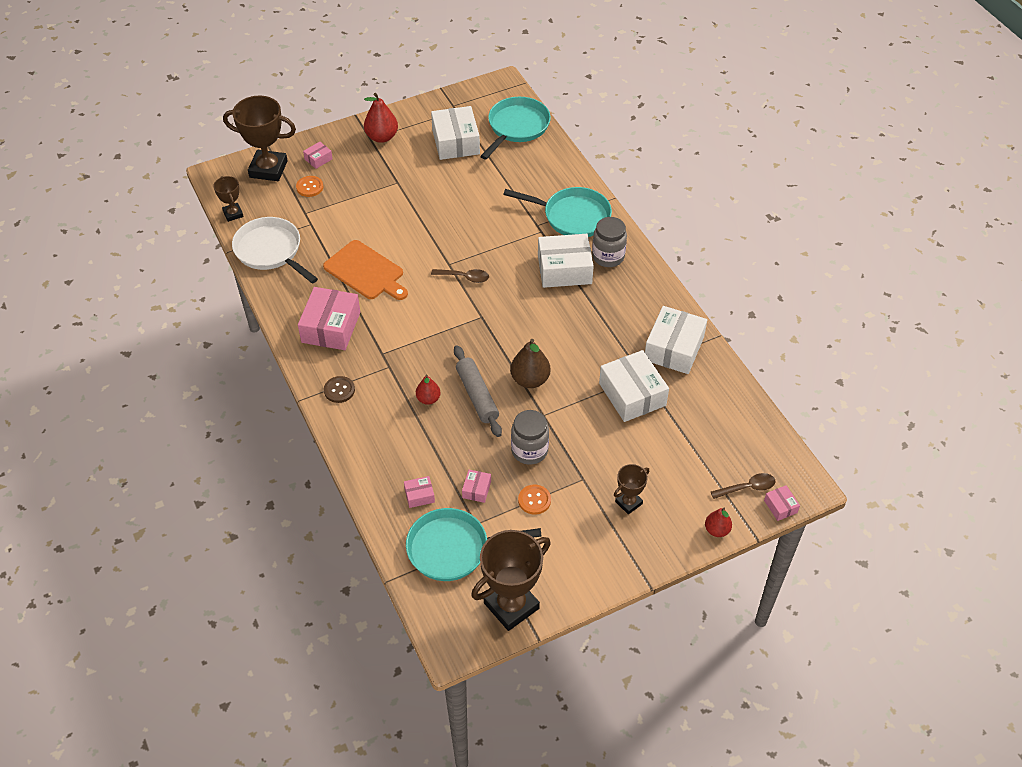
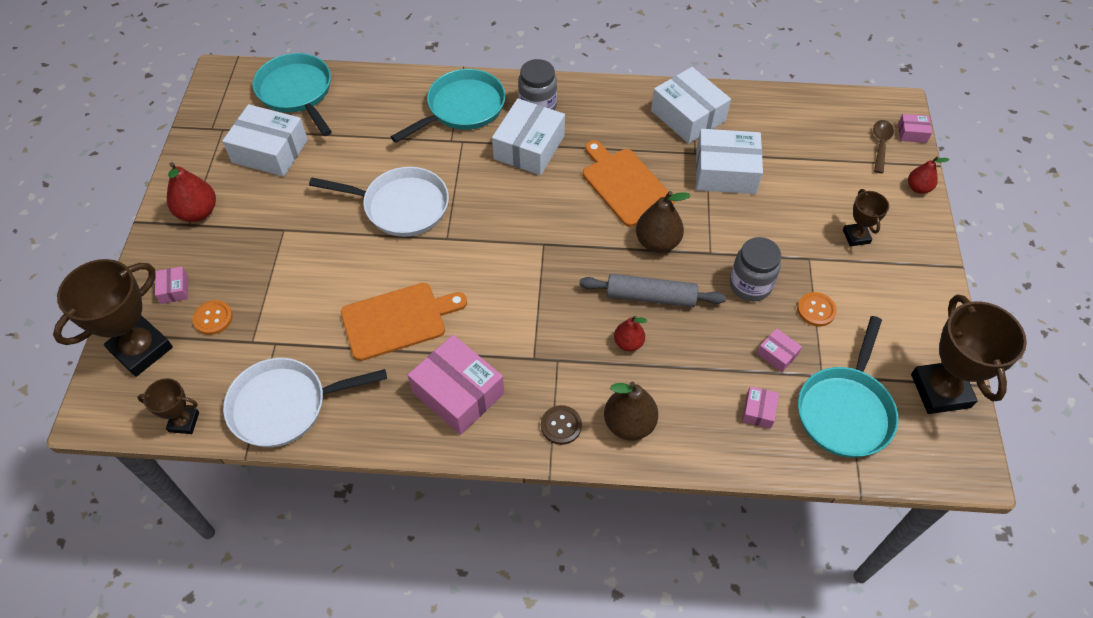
camera: 60 degrees left, 5 degrees up
brown spoon [431,269,489,283] -> none
none -> white pan [309,167,449,237]
none -> orange cutting board [583,140,674,227]
none -> brown pear [604,382,658,441]

